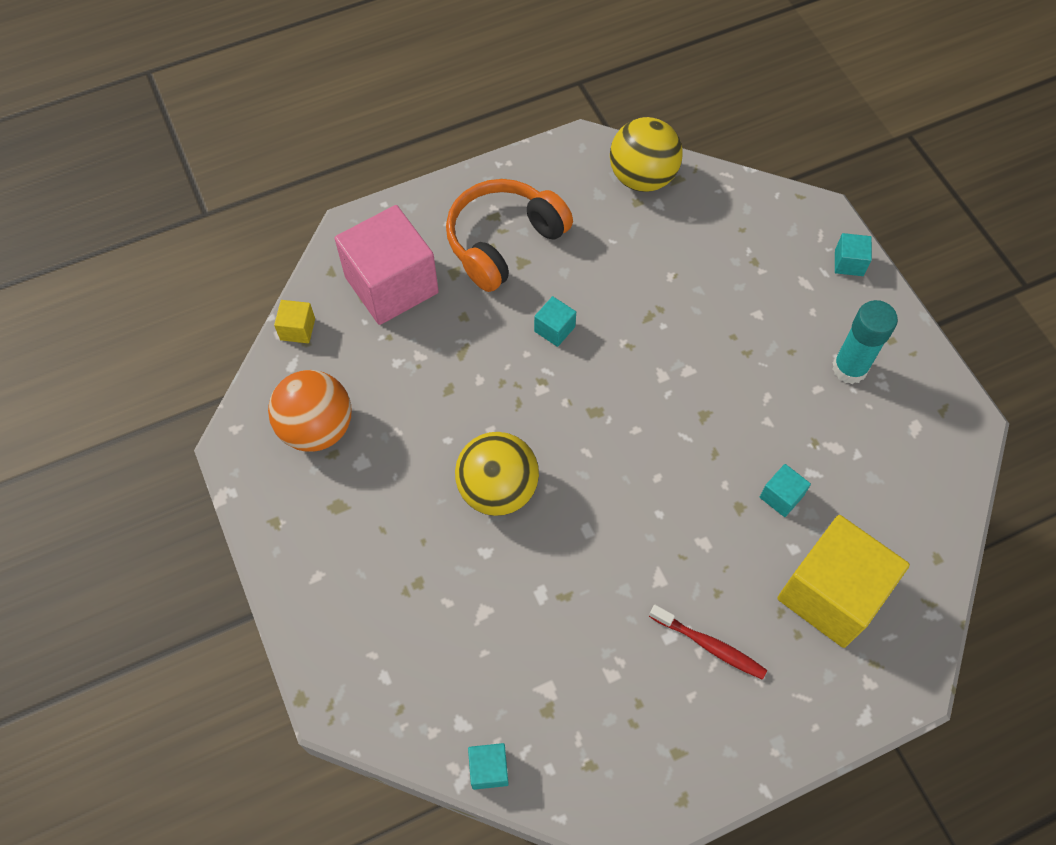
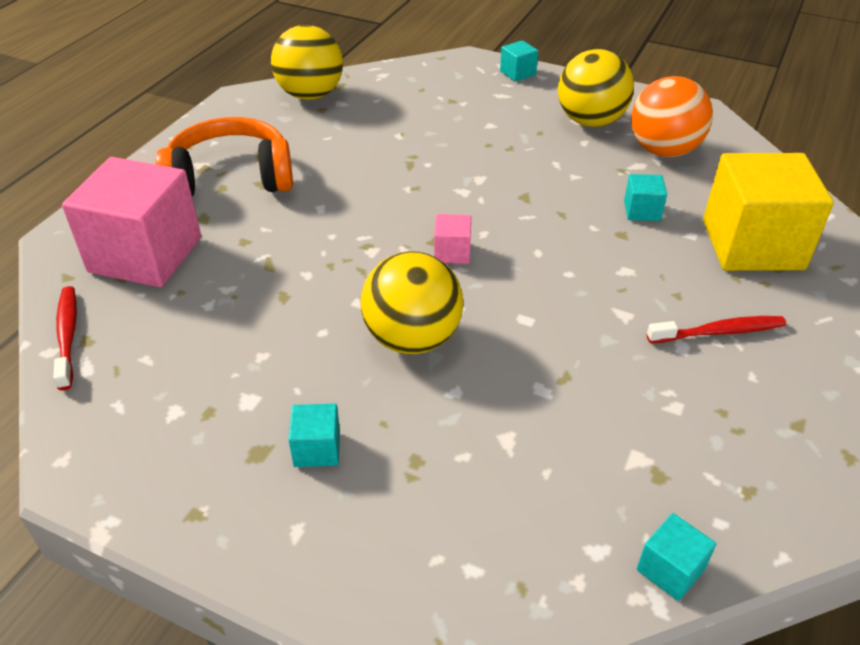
camera: 40 degrees left, 20 degrees down
orange ball [268,370,351,452] -> orange ball moved to [631,76,713,157]
yellow cube [274,300,315,343] -> red toothbrush [53,286,77,390]
orange headphones [446,179,573,292] -> orange headphones turned 75 degrees clockwise [156,117,293,197]
turquoise cube [534,296,576,347] -> turquoise cube moved to [289,404,340,467]
turquoise glue stick [832,300,898,384] -> yellow ball [558,49,634,127]
none -> pink cube [434,214,471,264]

